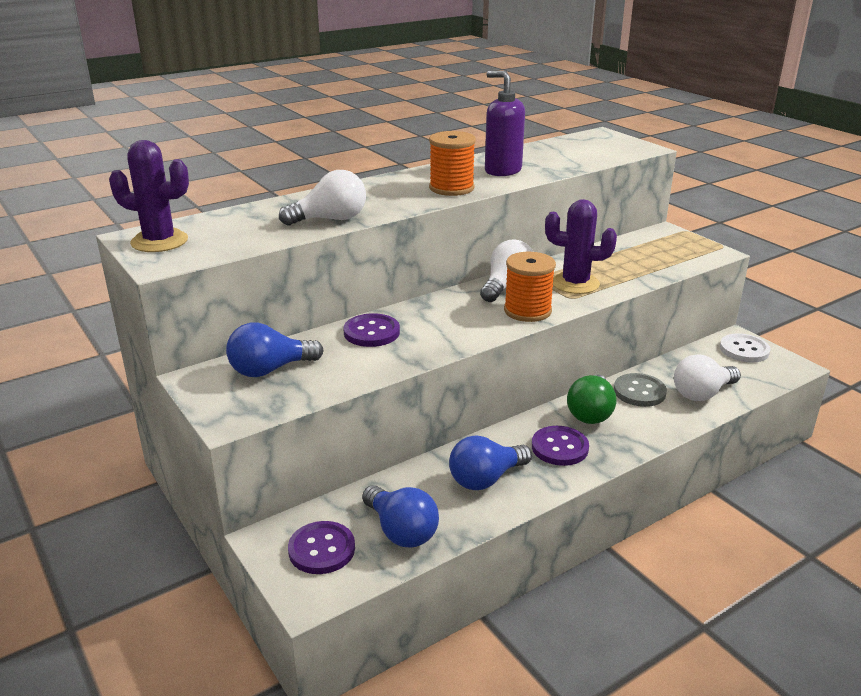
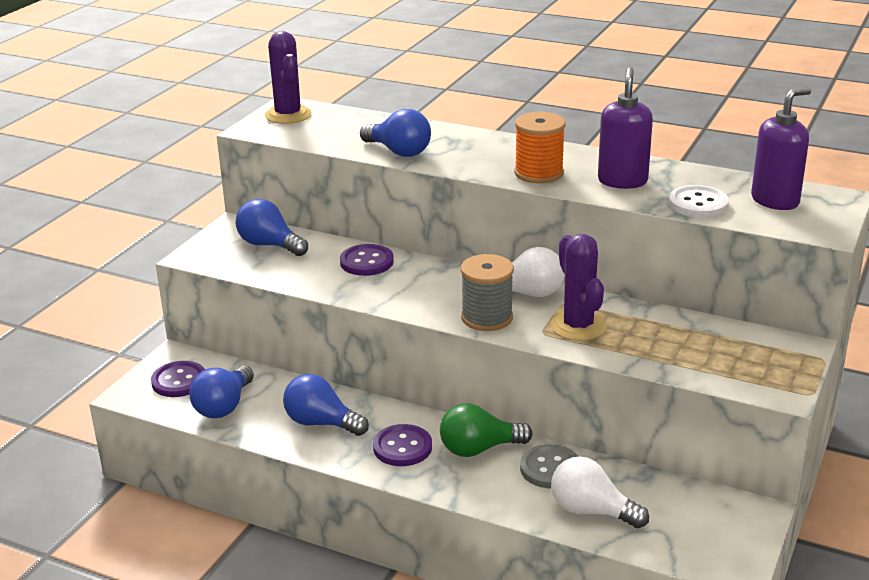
camera: 60 degrees right, 0 degrees up
white light bulb [279,170,366,226] -> blue light bulb [360,109,431,157]
orange spool [504,252,556,322] -> grey spool [461,254,514,331]
white button [720,334,771,362] -> white button moved to [669,185,729,218]
none -> purple soap dispenser [751,87,811,210]

